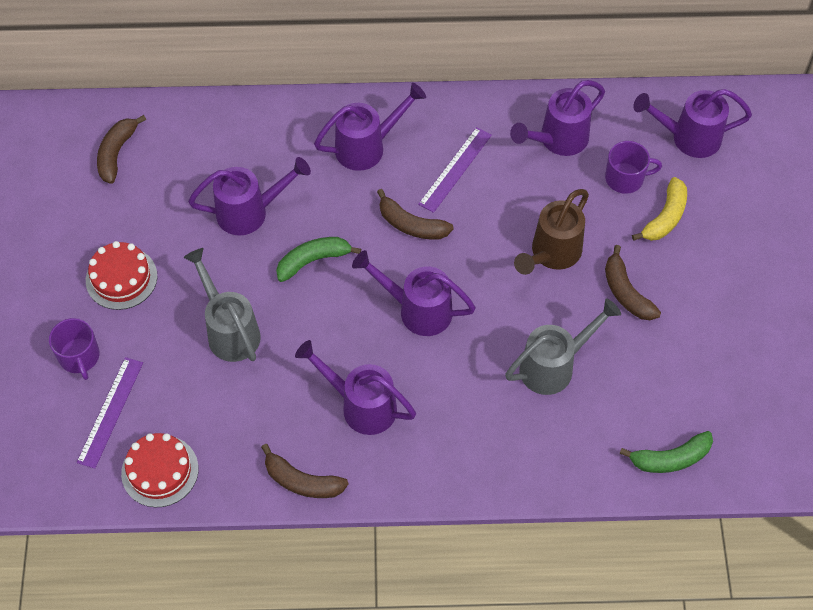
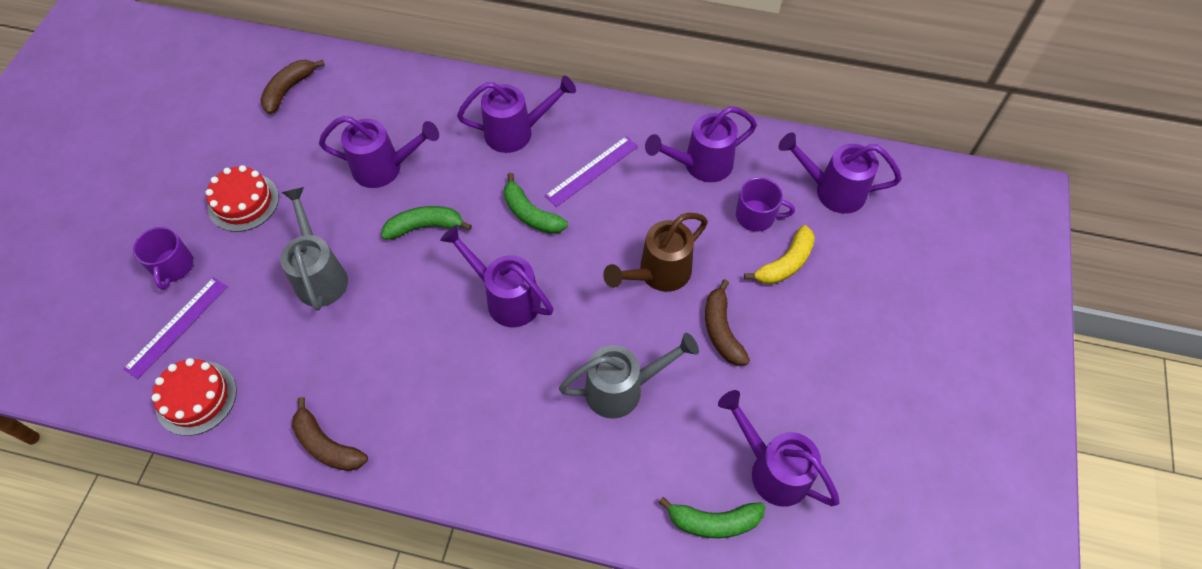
camera: 15 degrees right, 0 degrees up
purple watering can [295,340,416,435] -> purple watering can moved to [718,390,840,507]
brown banana [377,189,454,240] -> green banana [504,173,568,234]

